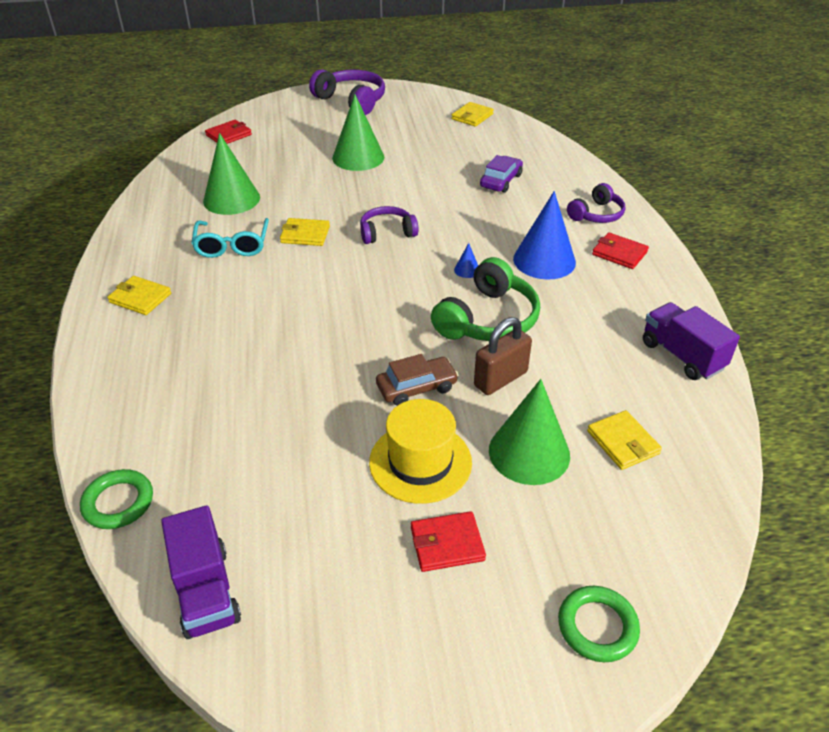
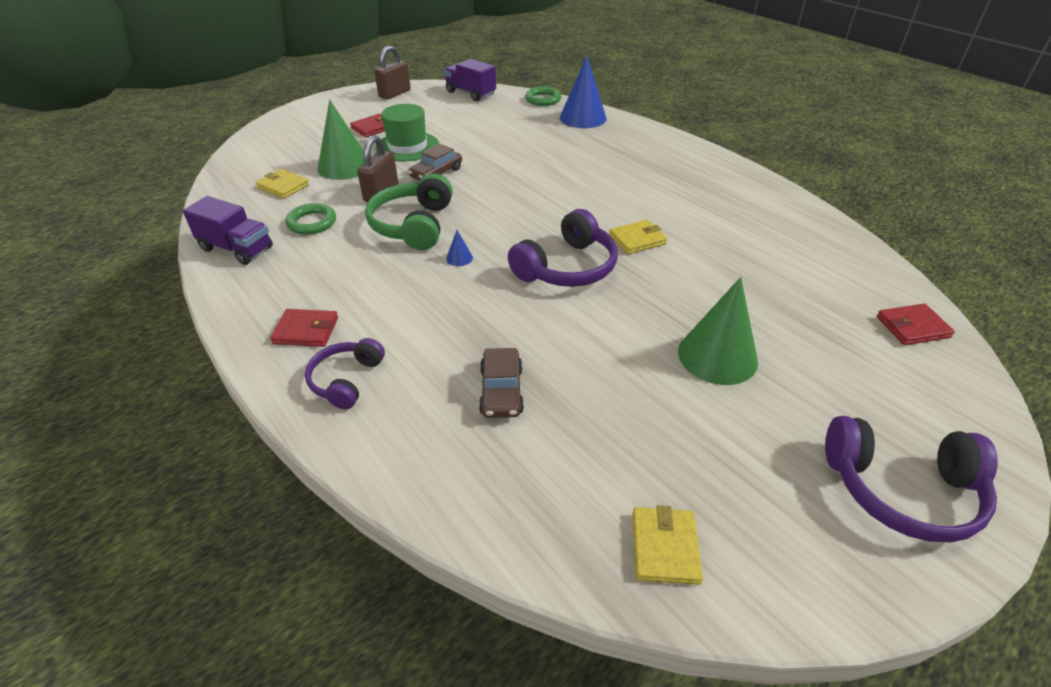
camera: 150 degrees right, 0 degrees up
yellow wallet [107,276,171,315] -> none
turquoise glasses [192,218,269,258] -> none
green cone [203,133,260,215] -> none
red wallet [205,120,252,144] -> red wallet turned 60 degrees clockwise [877,304,955,345]
purple headphones [360,206,419,244] -> purple headphones [508,209,617,287], size x1.61
yellow hat [369,399,472,504] -> green hat [376,104,439,161]
purple car [480,155,523,193] -> brown car [479,348,524,418]
blue cone [513,191,576,280] -> blue cone moved to [560,56,607,128]
green ring [558,586,640,662] -> green ring moved to [285,203,336,235]
none -> brown padlock [374,45,411,100]

